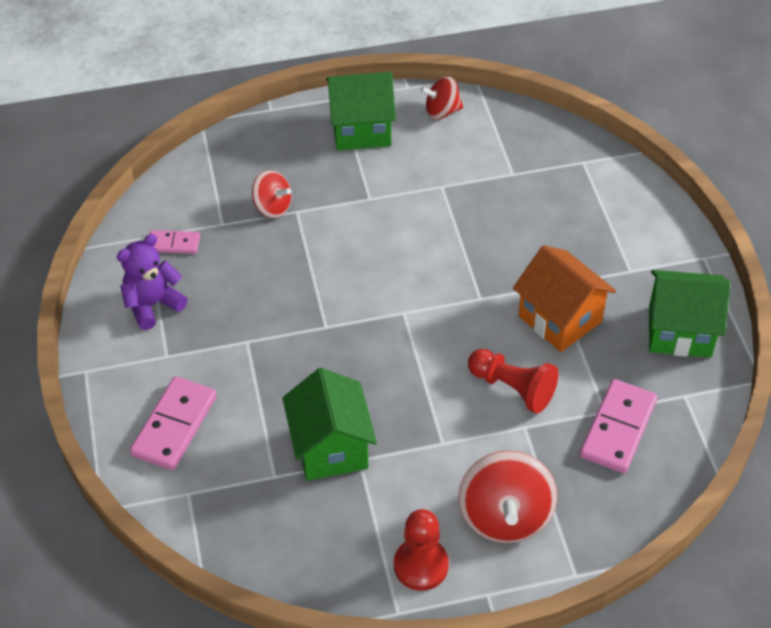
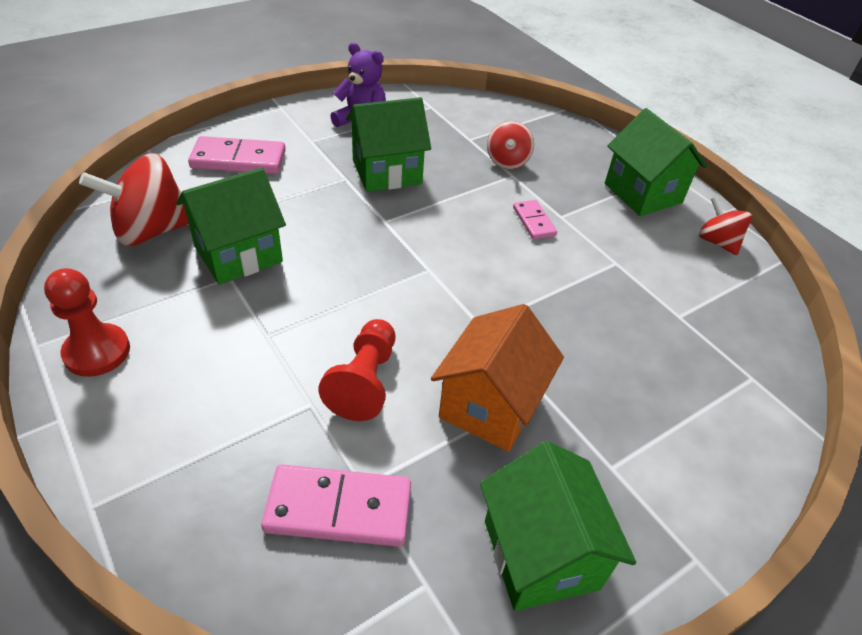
camera: 65 degrees right, 5 degrees down
pink domino [150,230,200,254] -> pink domino moved to [513,200,557,240]
red spinning top [458,451,557,543] -> red spinning top moved to [79,153,189,246]
none -> green house [346,97,431,192]

